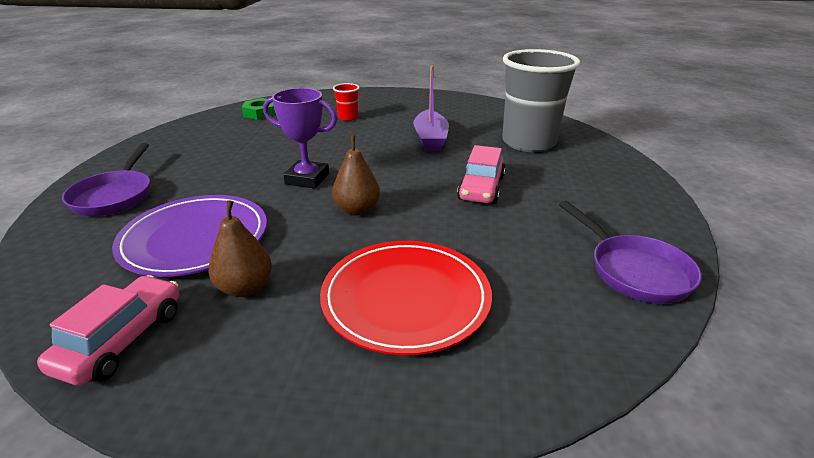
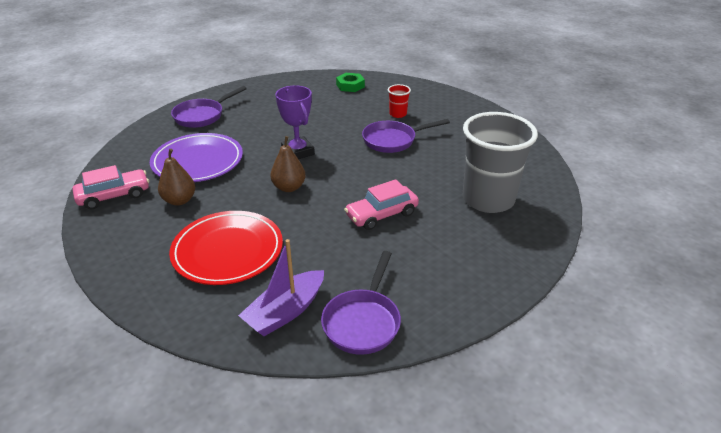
camera: 45 degrees right, 5 degrees up
purple boat [413,66,449,151] -> purple boat moved to [238,239,324,336]
none -> purple pan [362,119,450,153]

